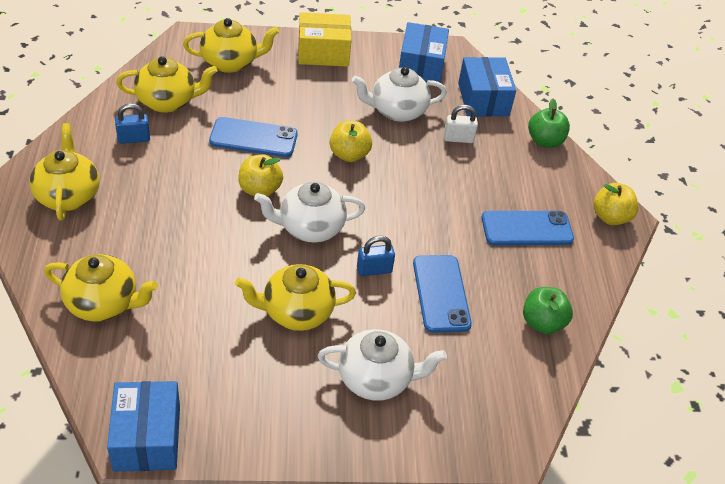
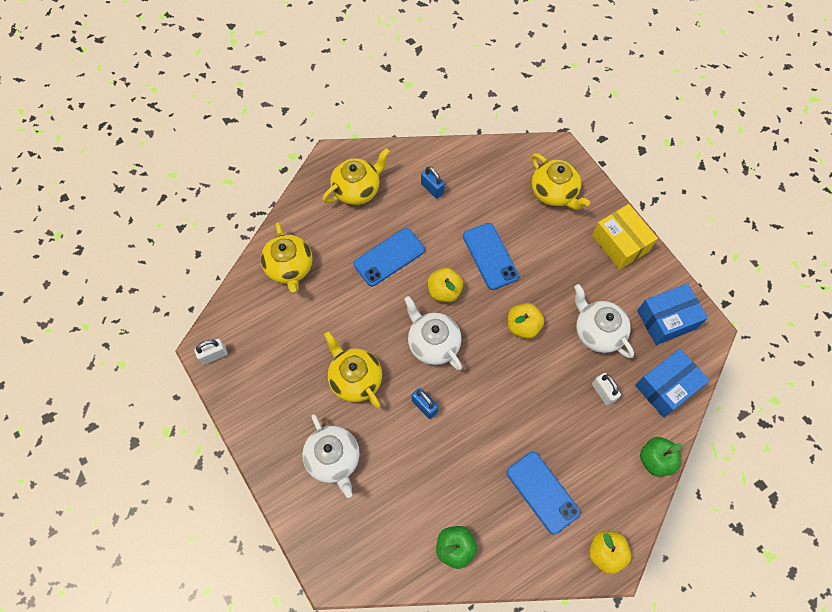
camera: 65 degrees right, 20 degrees up
blue box [107,381,180,472] -> white padlock [194,339,228,365]
yellow teapot [116,56,217,113] -> none
blue phone [413,255,472,333] -> blue phone moved to [354,228,425,286]

